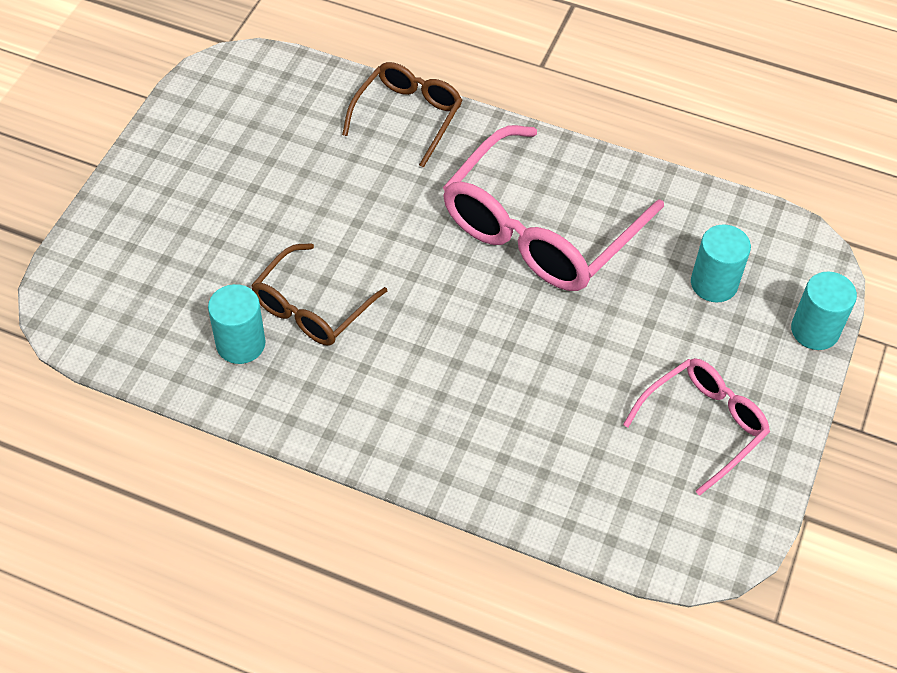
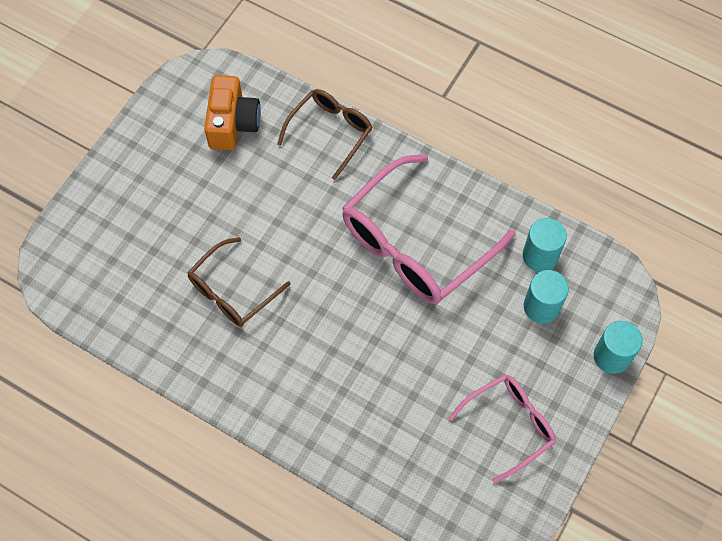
camera: 10 degrees right, 10 degrees up
turquoise cylinder [208,284,266,364] -> turquoise cylinder moved to [523,218,567,272]
none -> orange camera [204,75,261,150]

